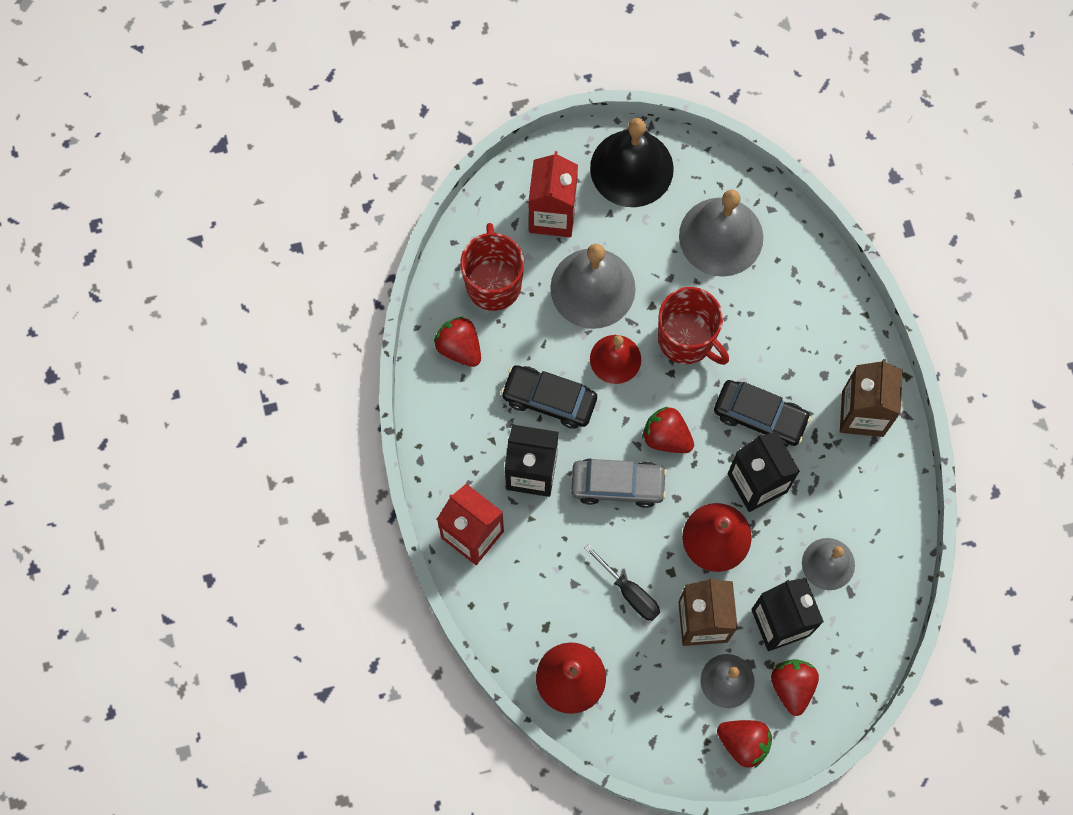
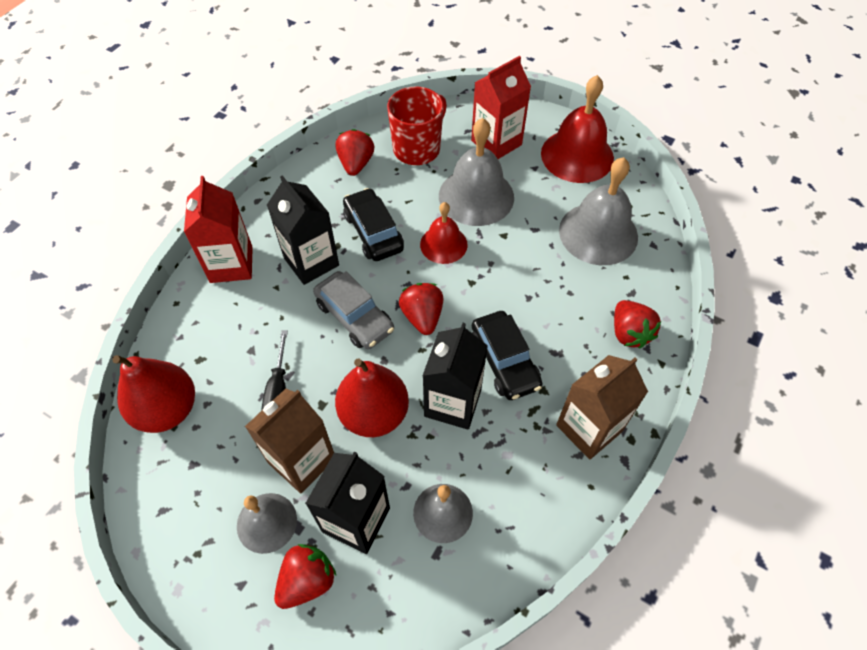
camera: 45 degrees right, 15 degrees down
black bell [590,118,674,207] -> red bell [541,75,614,183]
red mug [658,287,729,365] -> none
red strawberry [717,720,772,768] -> red strawberry moved to [614,300,661,349]

